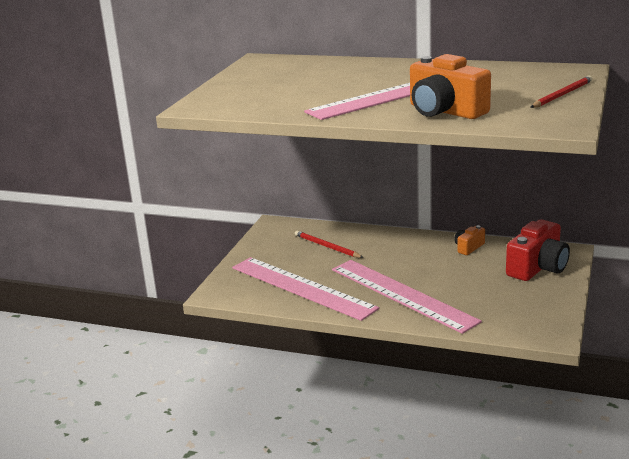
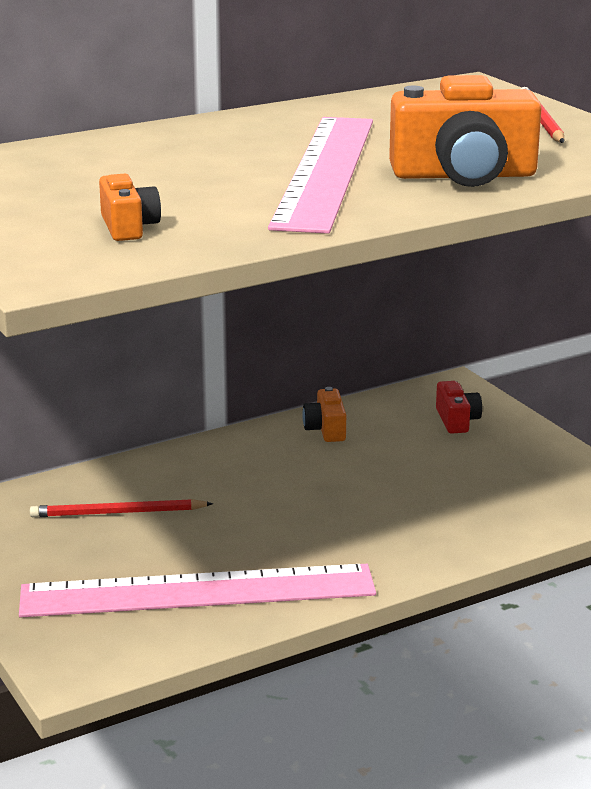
camera: 50 degrees left, 0 degrees up
pink ruler [332,260,482,334] -> none
red camera [506,219,570,281] -> red camera [436,381,482,434], size x0.51
none -> orange camera [99,174,161,241]

